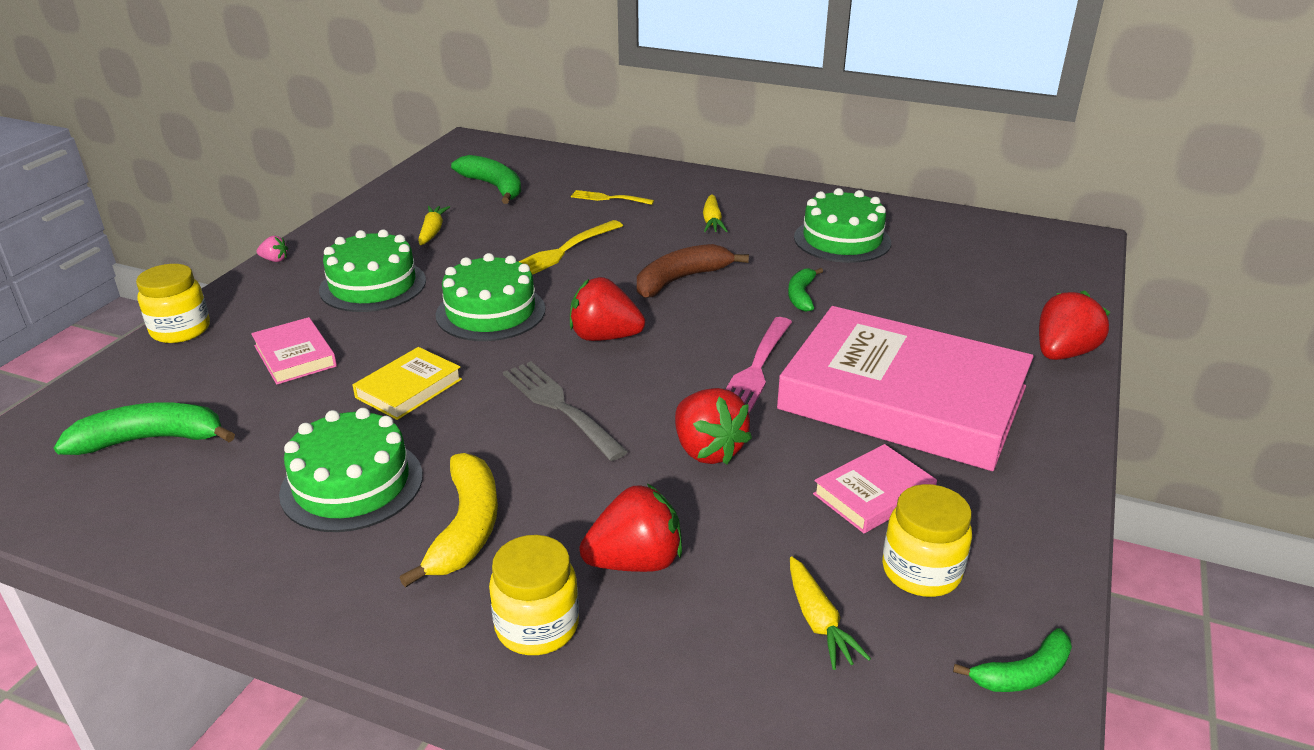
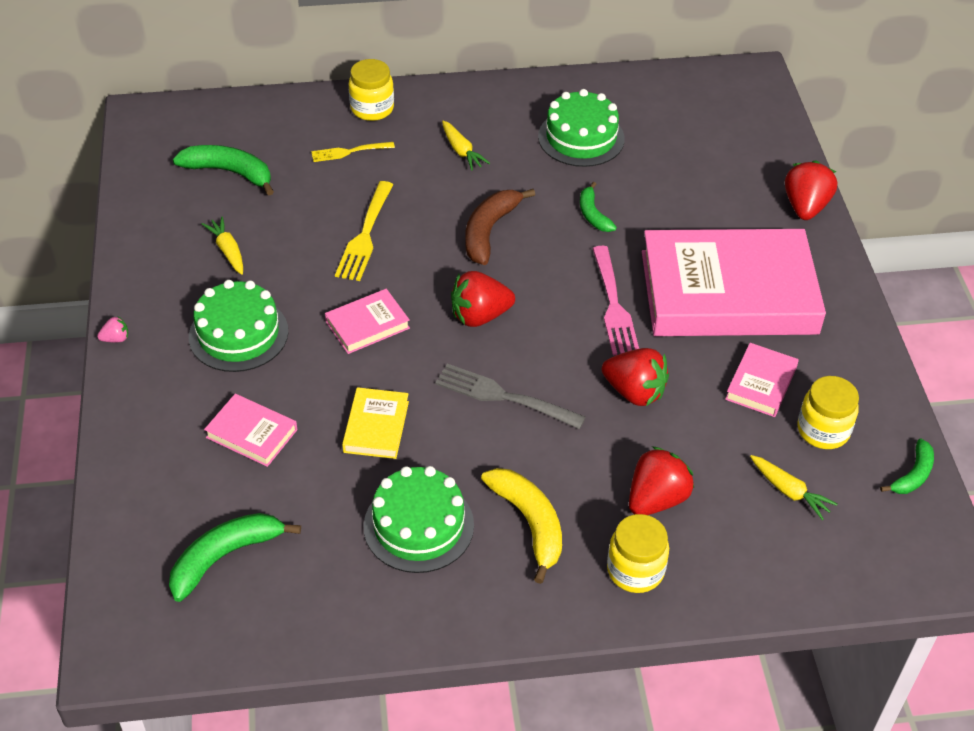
camera: 30 degrees left, 15 degrees up
yellow jar [136,264,210,343] -> yellow jar moved to [349,59,394,121]
green cake [436,253,545,341] -> pink book [325,289,410,354]

